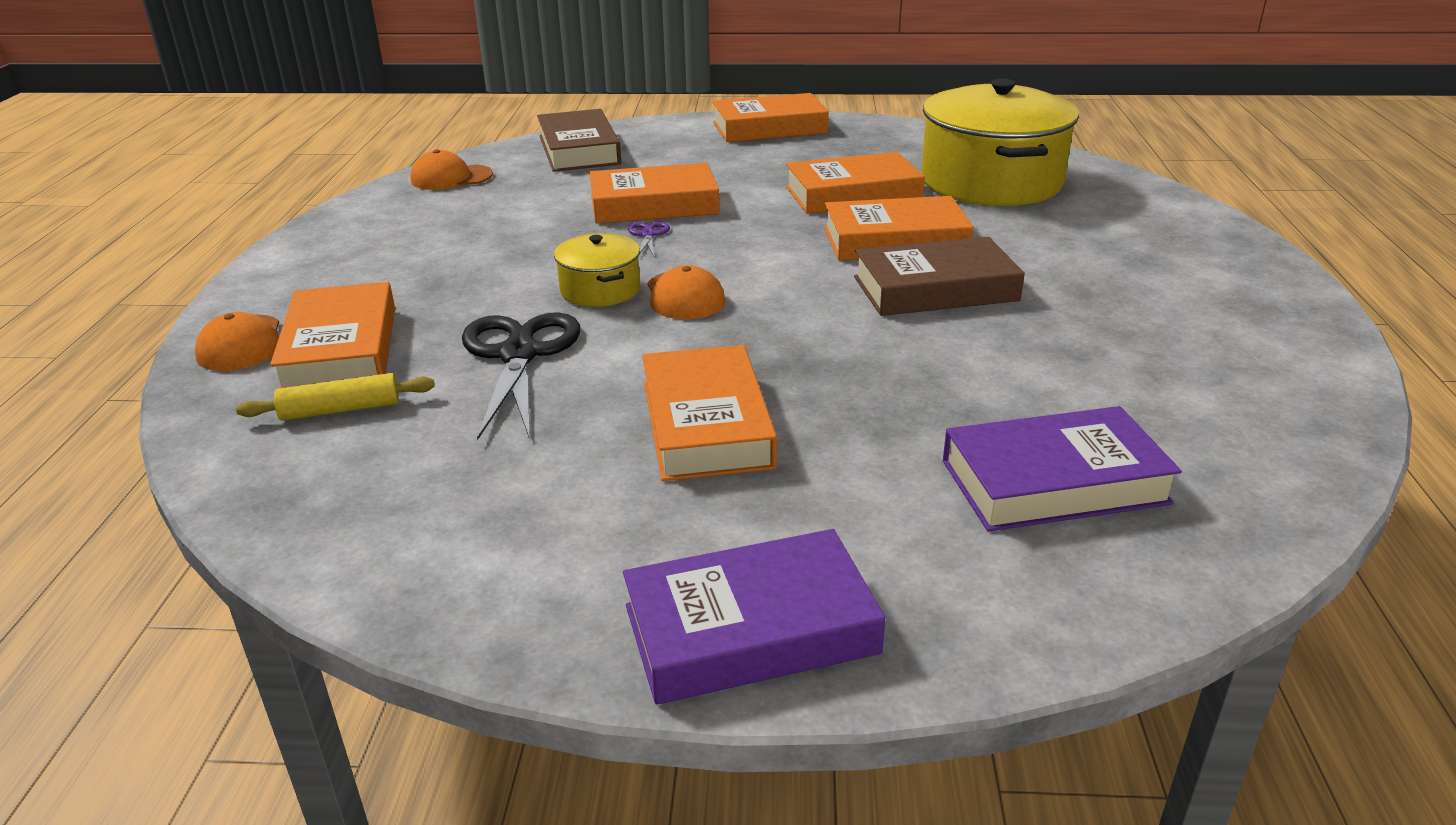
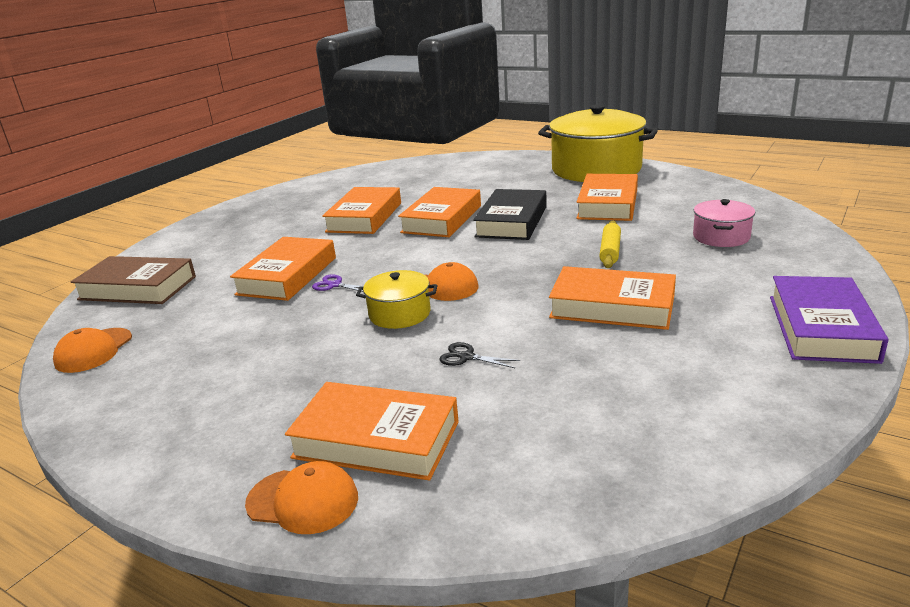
camera: 60 degrees left, 5 degrees down
yellow rolling pin [236,373,435,421] -> yellow rolling pin moved to [599,221,621,268]
black scissors [462,312,580,440] -> black scissors [440,342,521,368], size x0.43
orange book [713,93,829,142] -> orange book moved to [576,174,638,221]
brown book [854,237,1025,316] -> black book [473,189,547,240]
yellow pot [921,79,1079,206] -> yellow pot moved to [538,104,658,182]
purple book [943,406,1182,532] -> pink pot [693,199,755,247]

